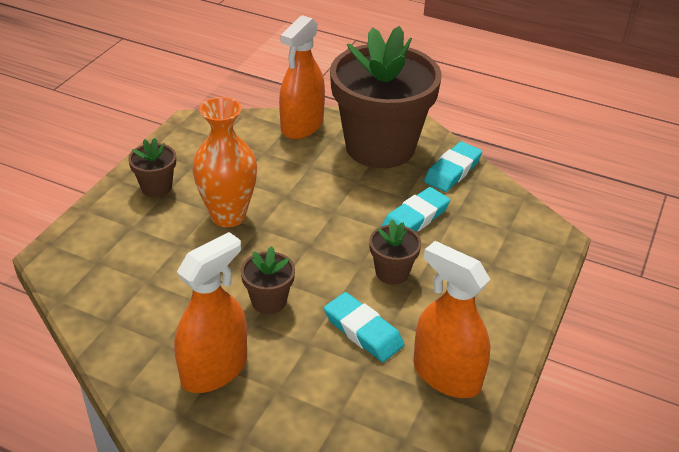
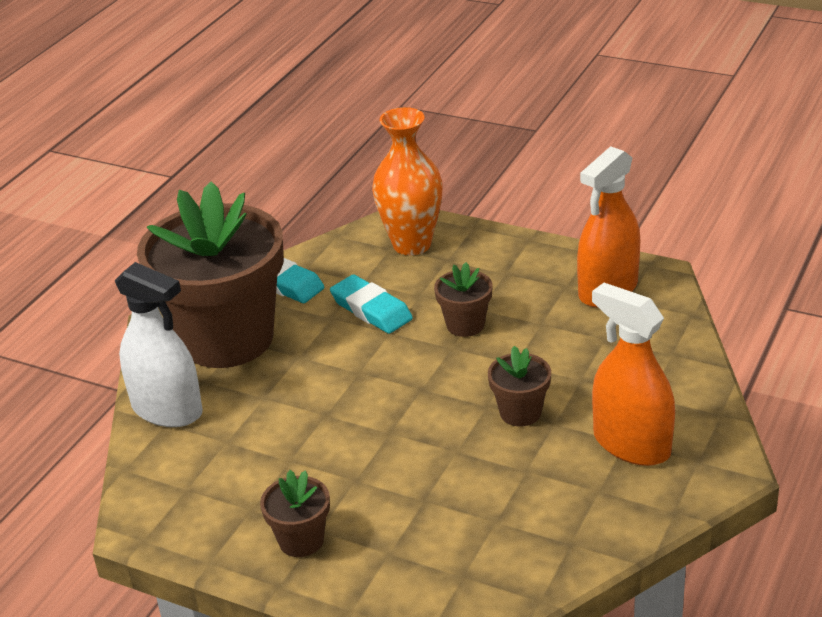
camera: 85 degrees left, 5 degrees down
orange vase [192,97,257,227] -> orange vase moved to [372,107,443,256]
orange spray bottle [279,15,325,139] -> white spray bottle [115,262,203,427]
turquoise eraser [324,292,405,362] -> none

